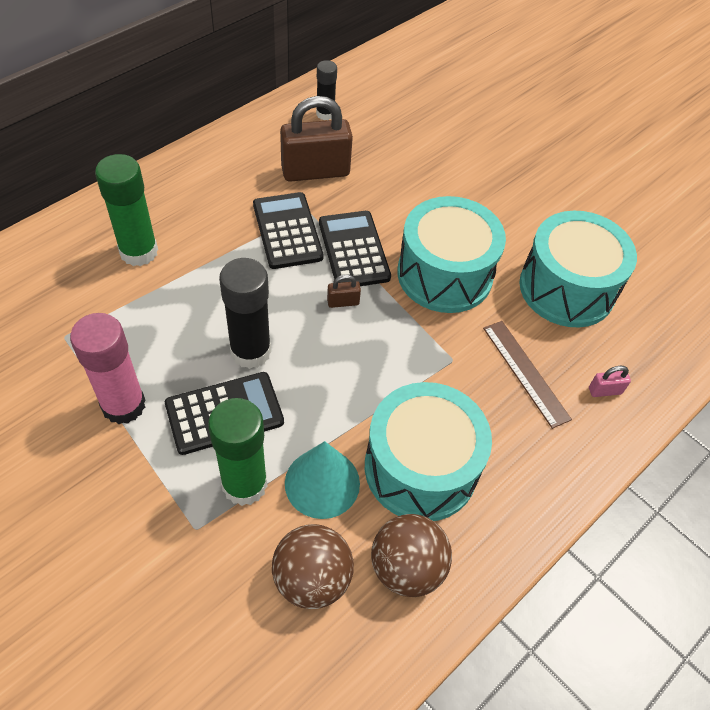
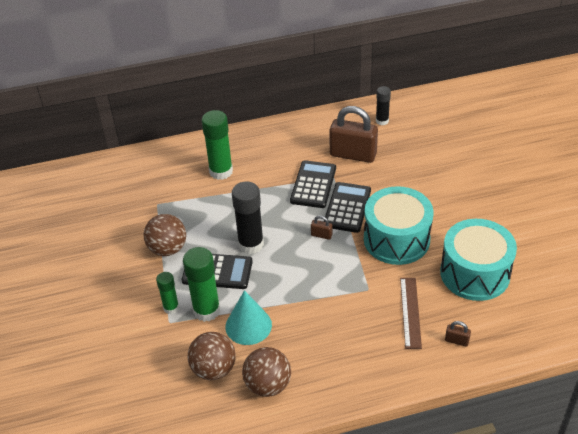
camera: 35 degrees right, 10 degrees down
pink glue stick [70,313,145,424] -> brown ball [144,214,186,256]
turquoise drum [365,382,492,521] -> none
pink padlock [589,366,631,397] -> brown padlock [445,321,471,347]
none -> green glue stick [156,272,179,314]

